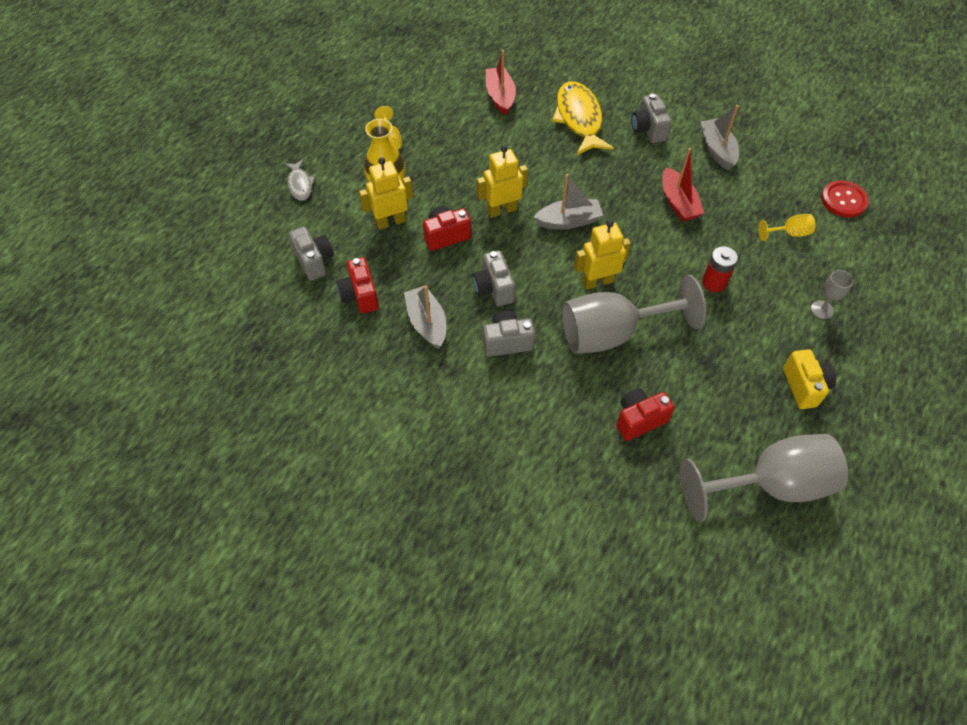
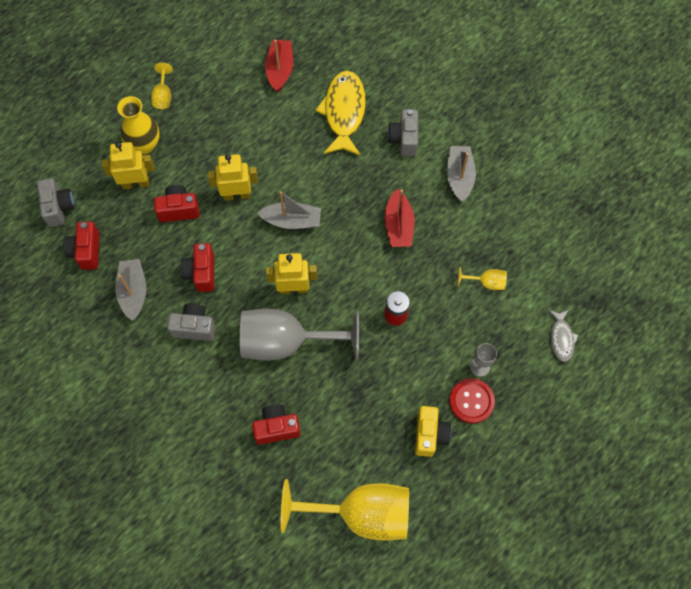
camera: 15 degrees right, 10 degrees up
grey fish [284,159,315,200] -> grey fish moved to [549,310,579,362]
grey camera [472,250,515,306] -> red camera [181,243,214,292]
grey goblet [680,434,848,522] -> yellow goblet [280,479,409,541]
red button [821,181,869,218] -> red button moved to [449,378,495,423]

